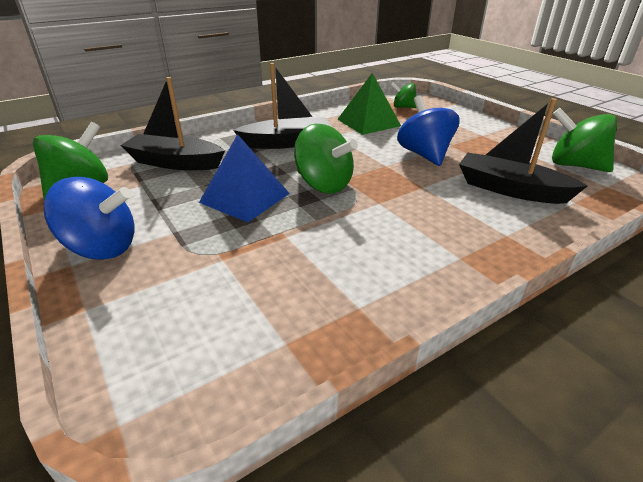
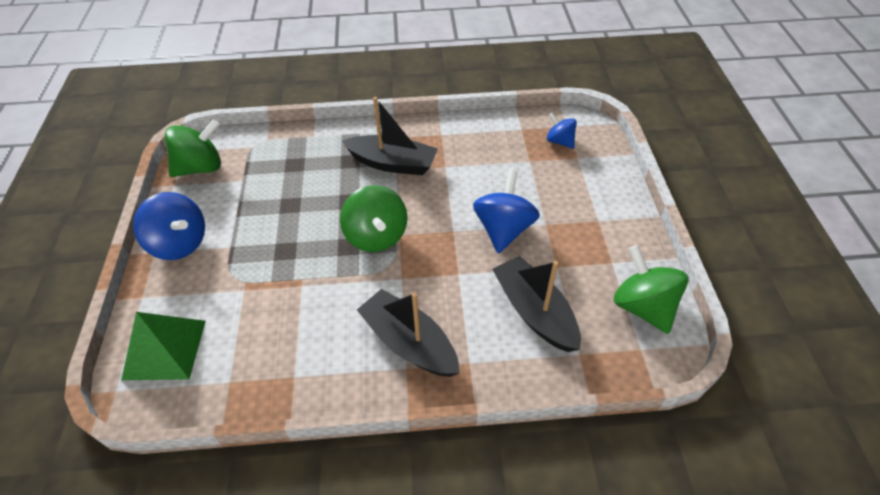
camera: 30 degrees right, 15 degrees up
black boat [120,77,225,170] -> black boat moved to [357,289,460,377]
blue pyramid [199,134,290,222] -> none
green pyramid [337,73,401,135] -> green pyramid moved to [121,312,206,380]
green spinning top [390,83,416,108] -> blue spinning top [547,112,577,149]

